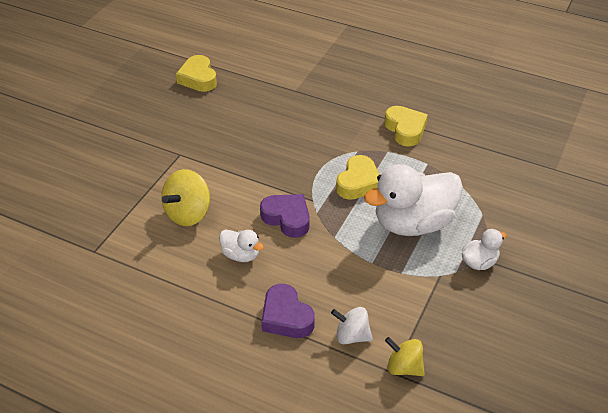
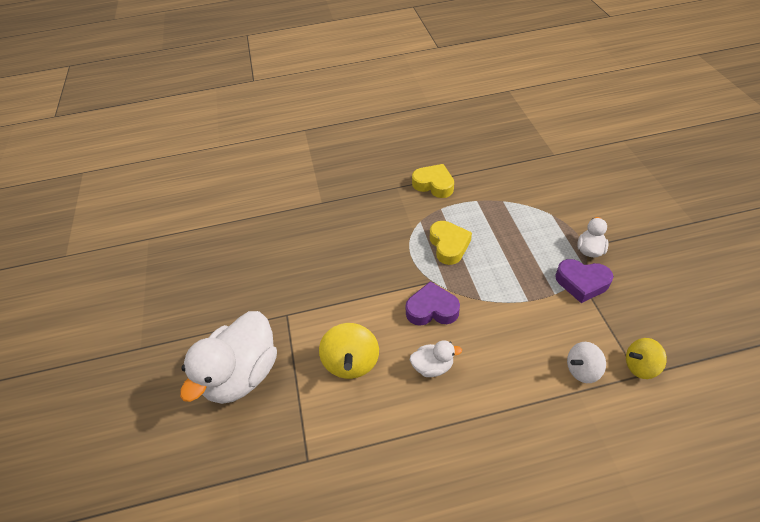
camera: 35 degrees left, 5 degrees up
yellow heart [176,55,217,92] -> none
purple heart [261,284,315,338] -> purple heart moved to [555,259,613,303]
white duck [364,164,463,236] -> white duck moved to [180,311,277,404]

